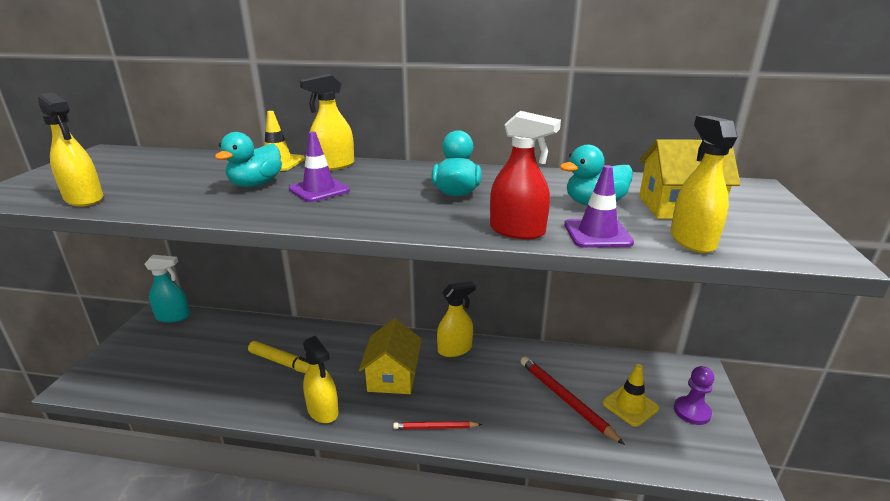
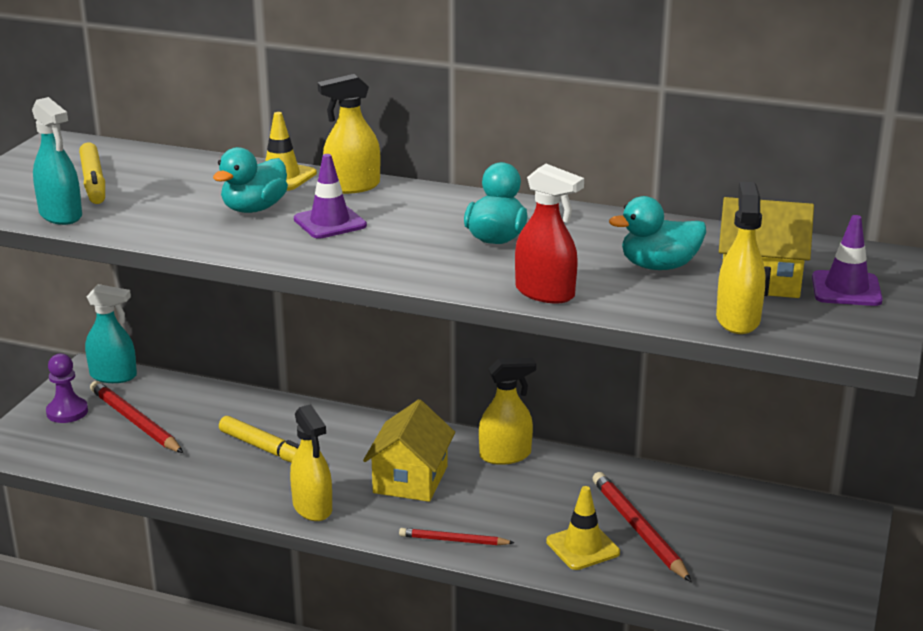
camera: 10 degrees right, 0 degrees up
yellow spray bottle [38,92,103,206] -> turquoise spray bottle [32,97,82,225]
purple traffic cone [564,165,634,248] -> purple traffic cone moved to [812,215,883,306]
yellow traffic cone [602,364,659,427] -> yellow traffic cone moved to [546,486,620,570]
purple pawn [674,366,714,425] -> purple pawn moved to [46,354,88,423]
none -> yellow marker [79,142,105,204]
none -> red pencil [90,381,183,453]

